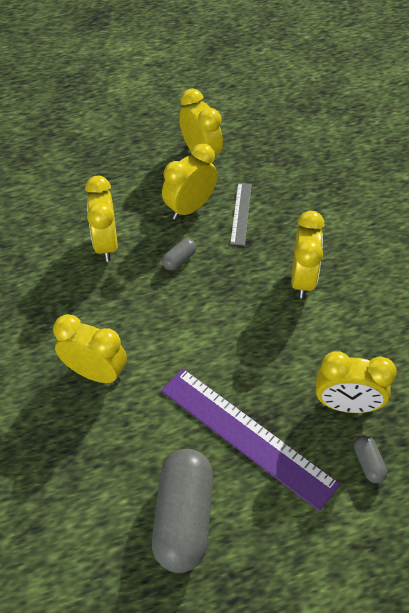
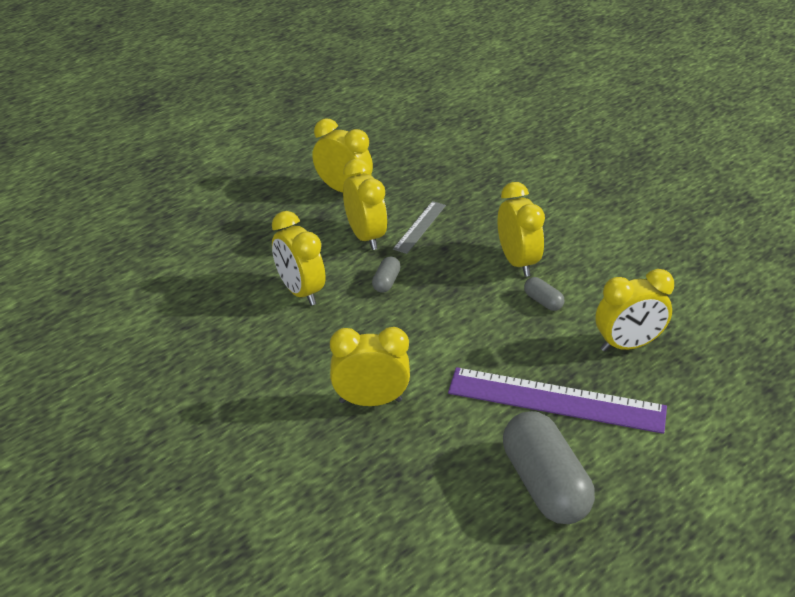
camera: 25 degrees left, 15 degrees down
yellow clock [162,144,218,220] -> yellow clock turned 135 degrees clockwise [343,159,387,250]
grey ruler [230,183,252,246] -> grey ruler turned 45 degrees clockwise [393,201,446,254]
grey capsule [354,435,387,483] -> grey capsule moved to [524,277,564,311]

